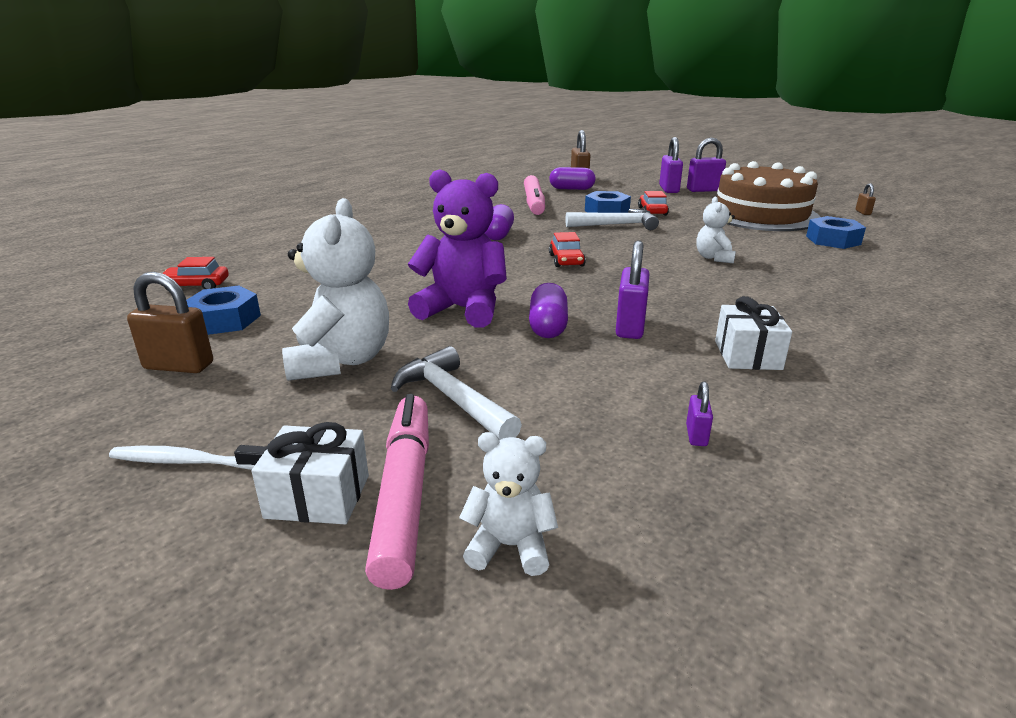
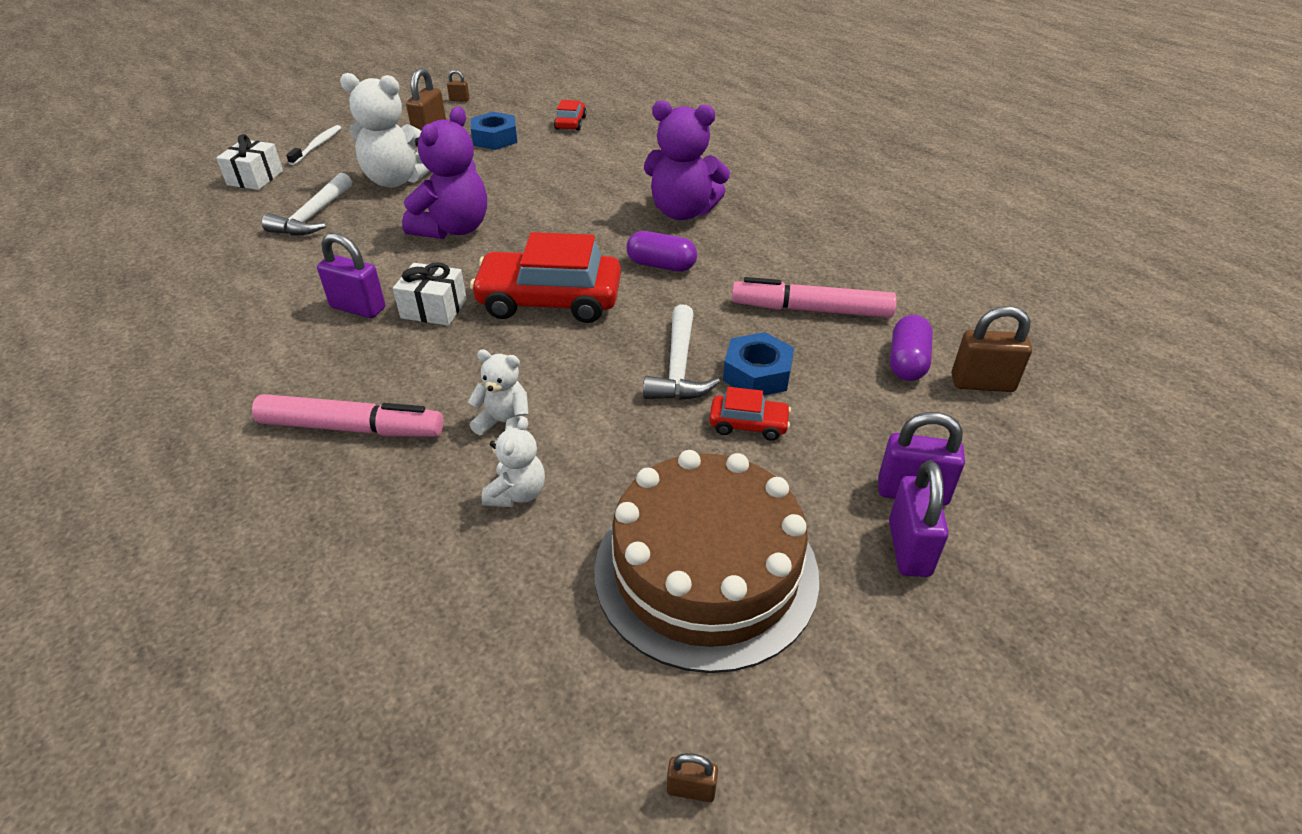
camera: 100 degrees right, 15 degrees up
pink marker [365,394,429,590] -> pink marker moved to [252,394,443,437]
white hammer [391,346,522,440] -> white hammer turned 135 degrees clockwise [262,173,352,236]
white teddy bear [459,432,558,576] -> white teddy bear moved to [482,417,545,507]
purple capsule [529,283,568,338] -> none
red car [549,232,586,267] -> red car [470,232,621,323], size x2.14
purple padlock [686,381,713,446] -> none
white gift [715,296,792,370] -> white gift moved to [393,262,467,326]
blue nut [806,216,866,249] -> none
none -> brown padlock [447,70,470,102]
none -> purple teddy bear [644,100,730,220]

